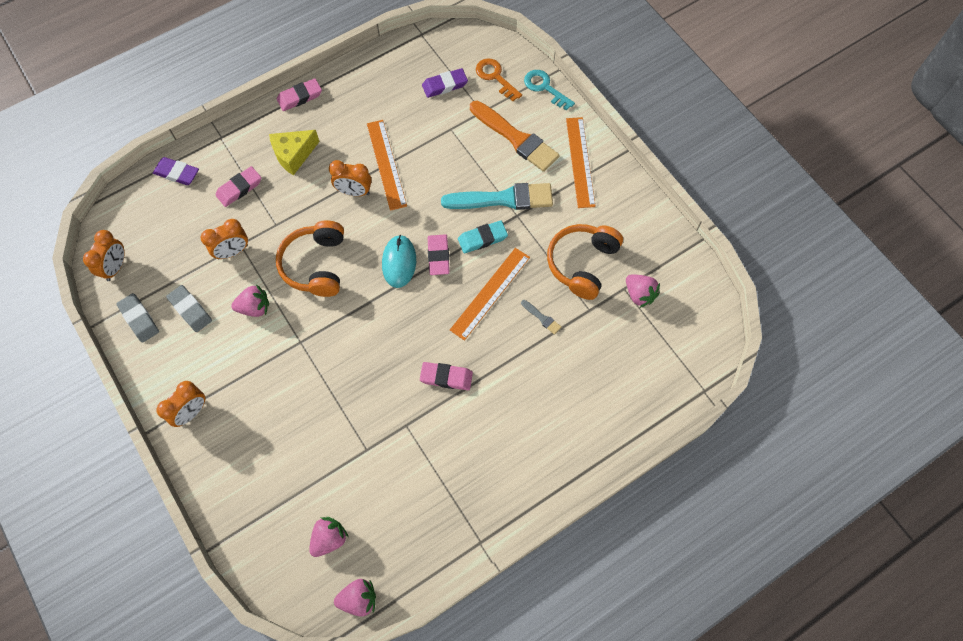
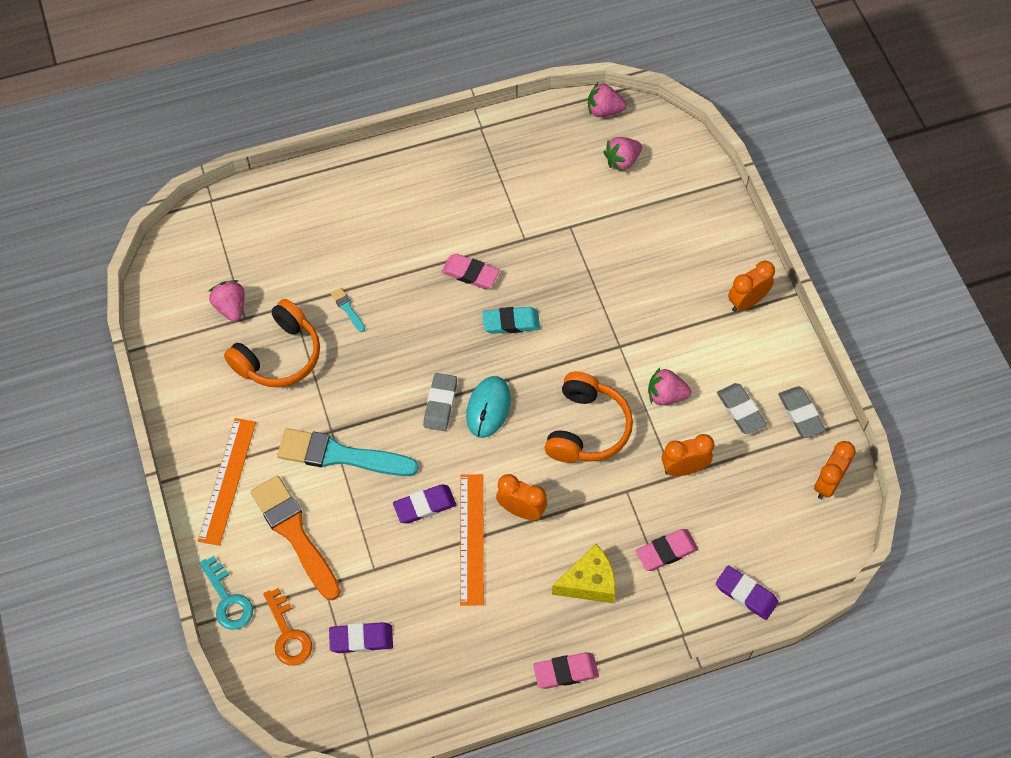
camera: 165 degrees left, 5 degrees down
pink eraser [427,234,450,275] -> grey eraser [423,373,457,431]
orange ruler [450,248,530,341] -> none
turquoise eraser [458,220,508,253] -> turquoise eraser moved to [482,307,540,334]
grey brush [521,300,561,335] -> turquoise brush [331,288,365,332]
none -> purple eraser [393,484,456,524]

